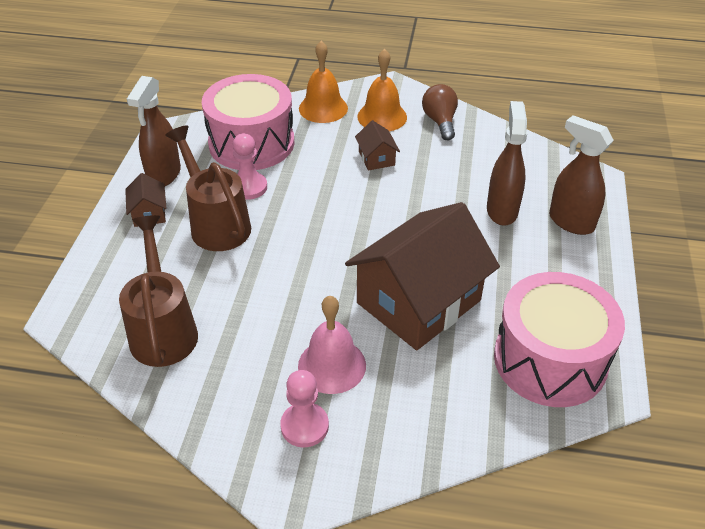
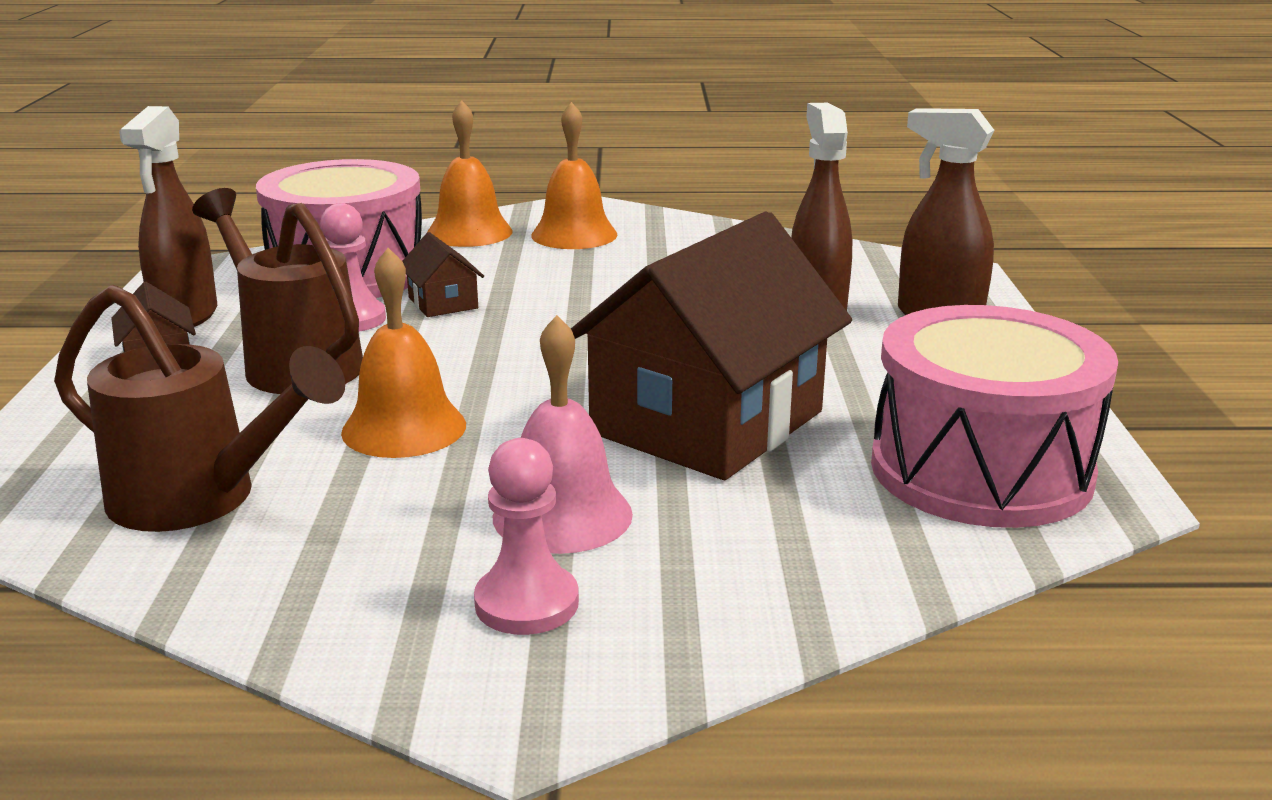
camera: 10 degrees left, 20 degrees down
brown watering can [119,215,198,367] -> brown watering can turned 135 degrees clockwise [54,285,345,532]
brown house [355,120,400,171] -> brown house moved to [402,232,484,317]
brown light bulb [422,84,458,140] -> none
none -> orange bell [341,248,466,458]

